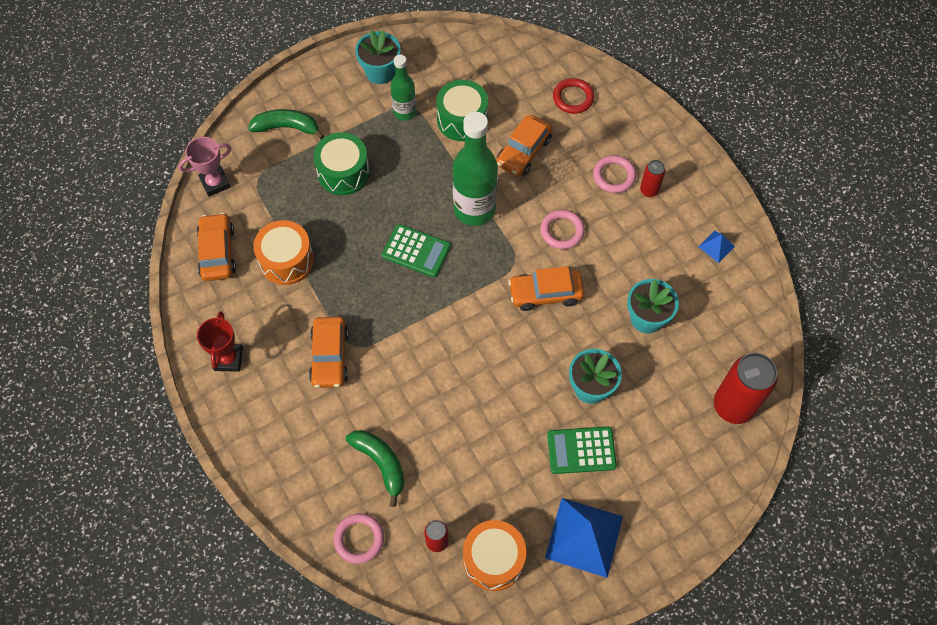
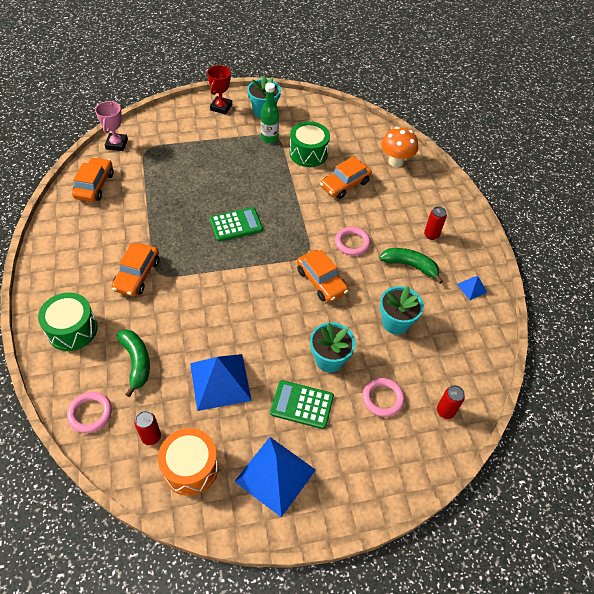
camera: 15 degrees right, 10 degrees down
pink trophy [179,137,231,197] -> pink trophy turned 75 degrees counterclockwise [95,101,128,151]
red trophy [197,311,243,372] -> red trophy moved to [207,65,232,115]
green banana [248,109,324,140] -> green banana moved to [379,248,443,284]
orange drum [253,220,314,285] -> none
green drum [313,132,370,195] -> green drum moved to [38,292,98,351]
green calculator [382,224,451,277] -> green calculator turned 60 degrees counterclockwise [210,207,263,242]
green bottle [452,112,498,226] -> none
orange car [508,266,584,311] -> orange car turned 135 degrees counterclockwise [297,250,349,302]
red ring [553,78,594,114] -> orange mushroom [381,127,418,167]
pink ring [593,155,636,193] -> pink ring moved to [362,378,405,417]
red can [714,353,778,424] -> red can [437,385,465,419], size x0.50
none -> blue pyramid [190,354,252,411]

